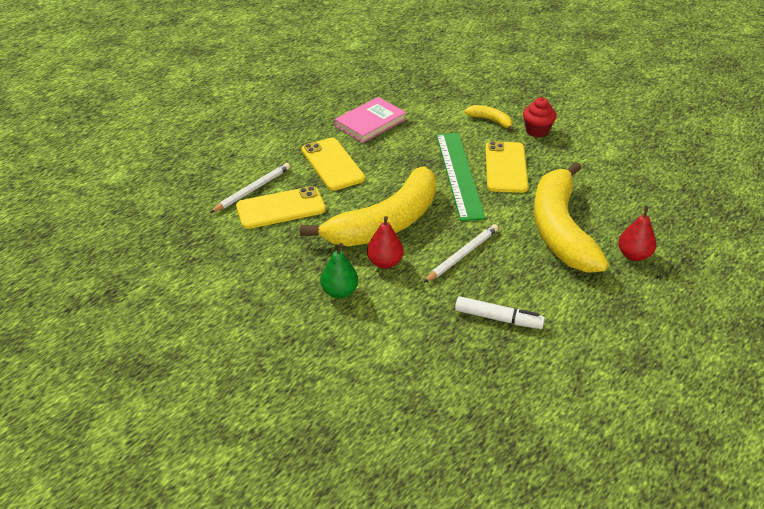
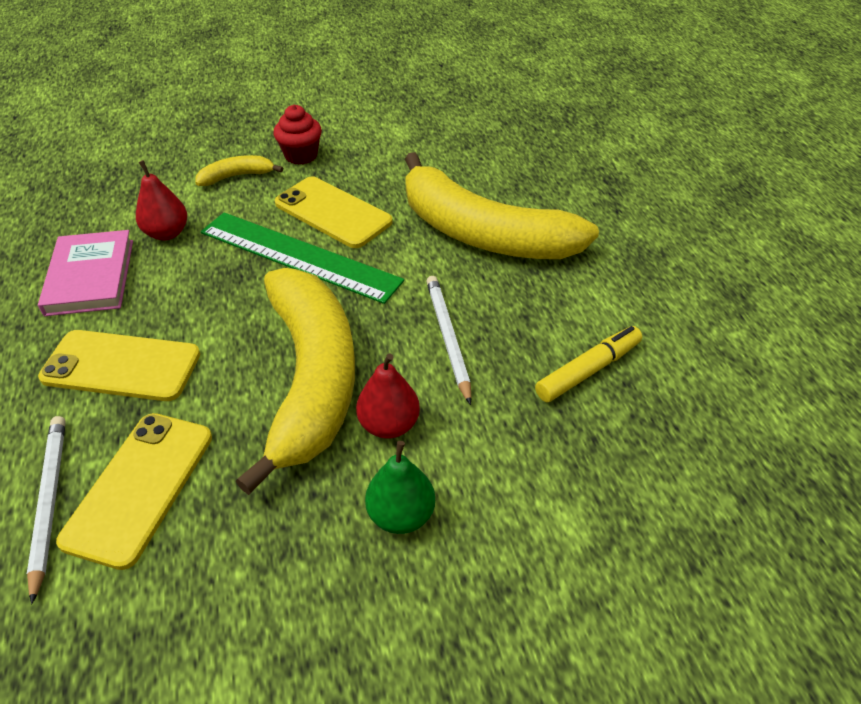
camera: 55 degrees left, 5 degrees up
white marker [455,296,545,329] -> yellow marker [535,326,642,402]
red pear [618,206,656,261] -> red pear moved to [136,160,187,240]

